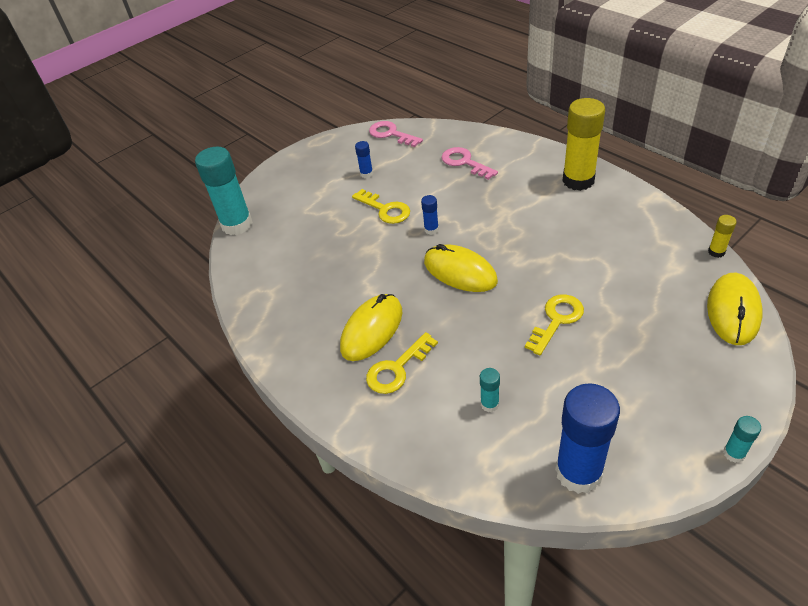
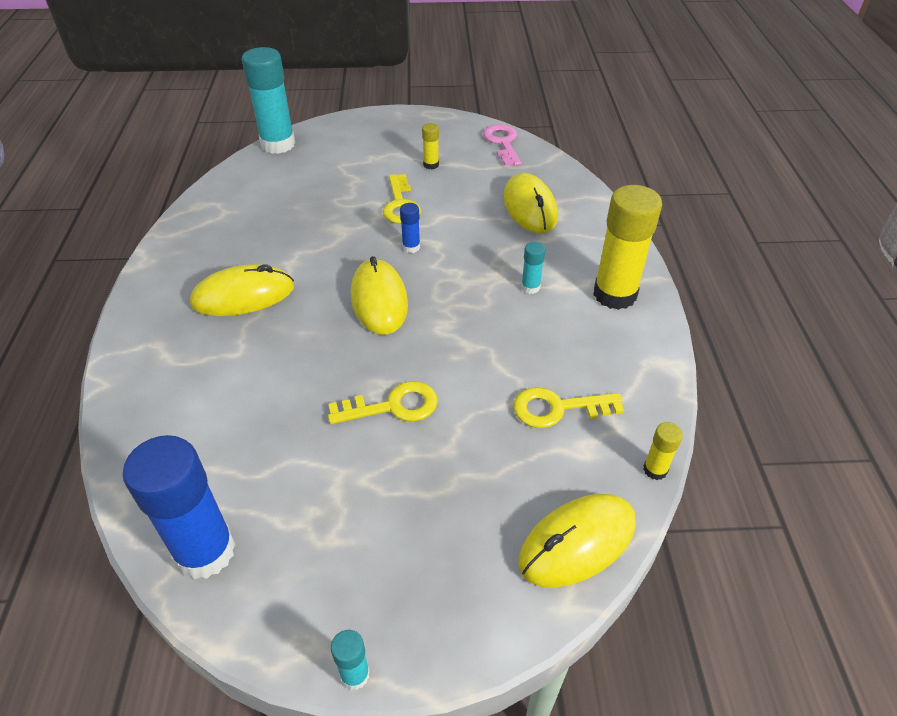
camera: 35 degrees right, 0 degrees up
blue glue stick [355,141,373,178] -> yellow glue stick [422,123,439,169]
yellow key [366,332,438,394] -> yellow key moved to [514,387,624,428]
pink key [441,147,498,180] -> yellow mouse [503,173,558,233]
turquoise glue stick [480,368,500,412] -> turquoise glue stick moved to [521,242,545,294]

